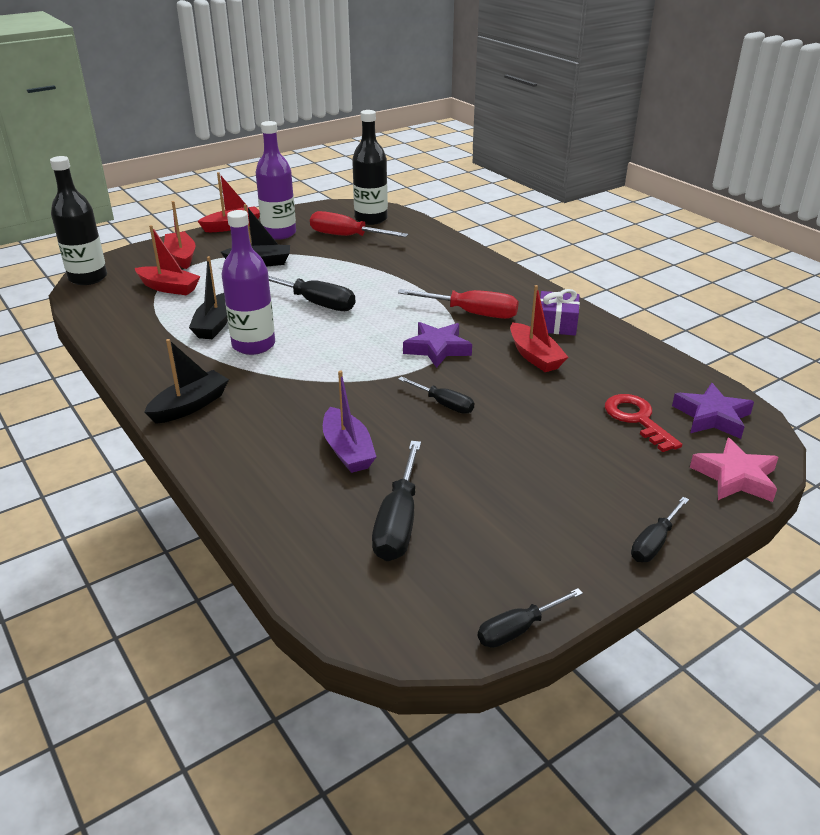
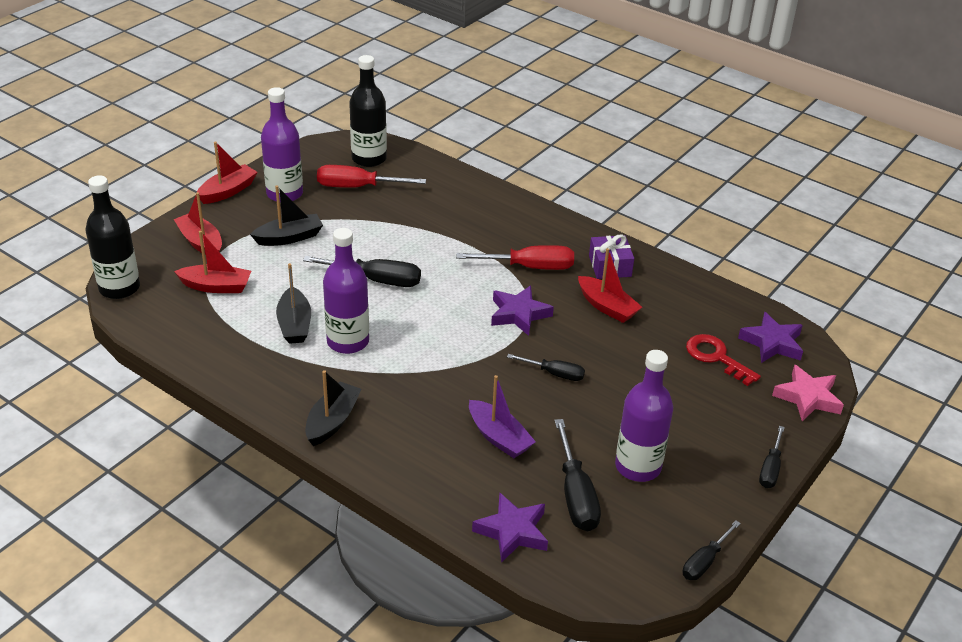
camera: 20 degrees left, 5 degrees up
none -> purple star [472,493,548,563]
none -> purple bottle [615,350,673,482]

